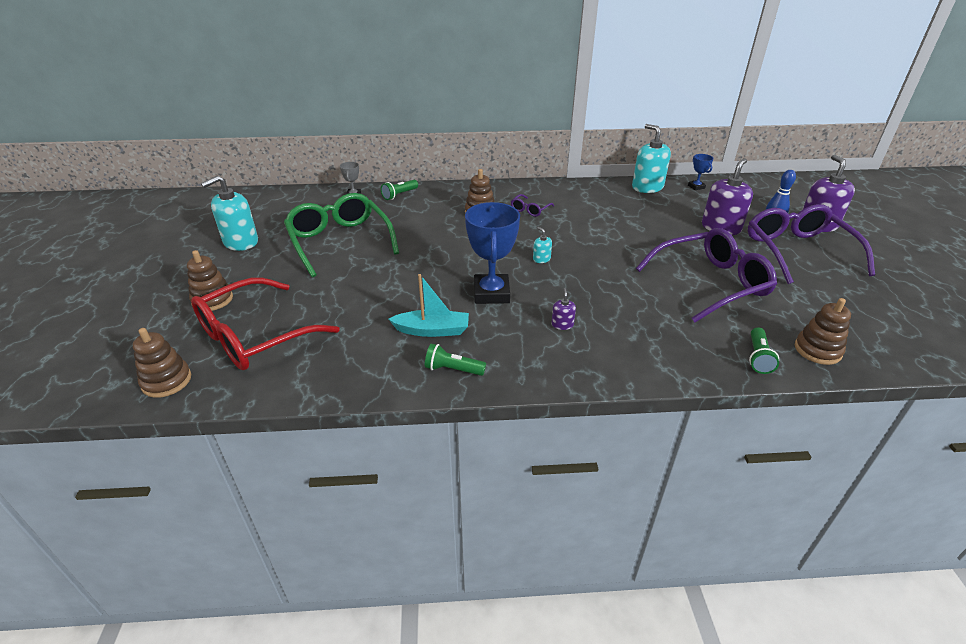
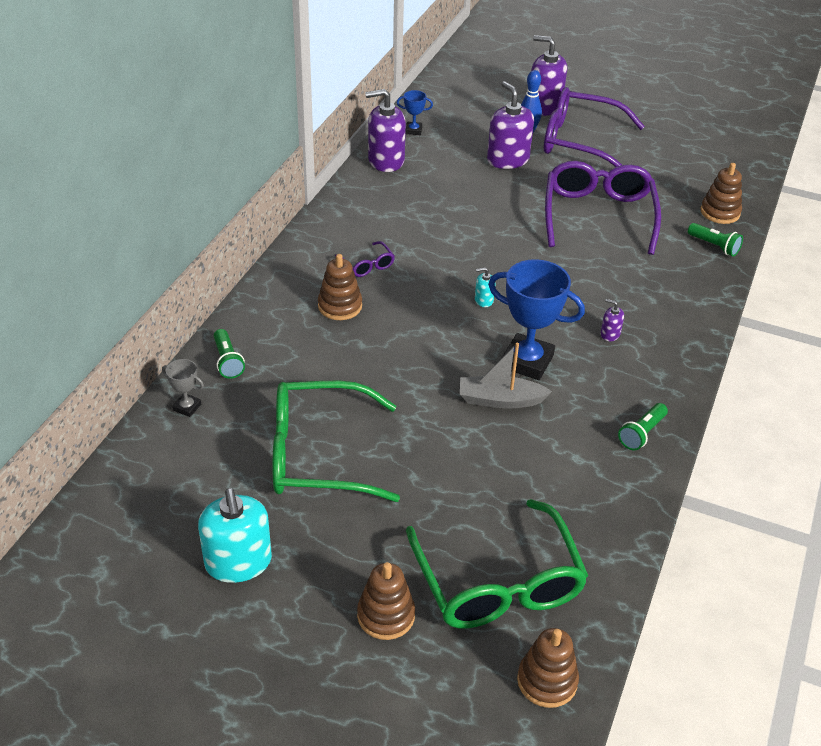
camera: 65 degrees left, 5 degrees up
red glasses [191,277,339,370] -> green glasses [406,499,588,629]
turquoise boat [389,274,469,337] -> none
turquoise soap dispenser [632,124,671,193] -> purple soap dispenser [365,89,406,172]
none -> grey boat [460,343,552,408]

